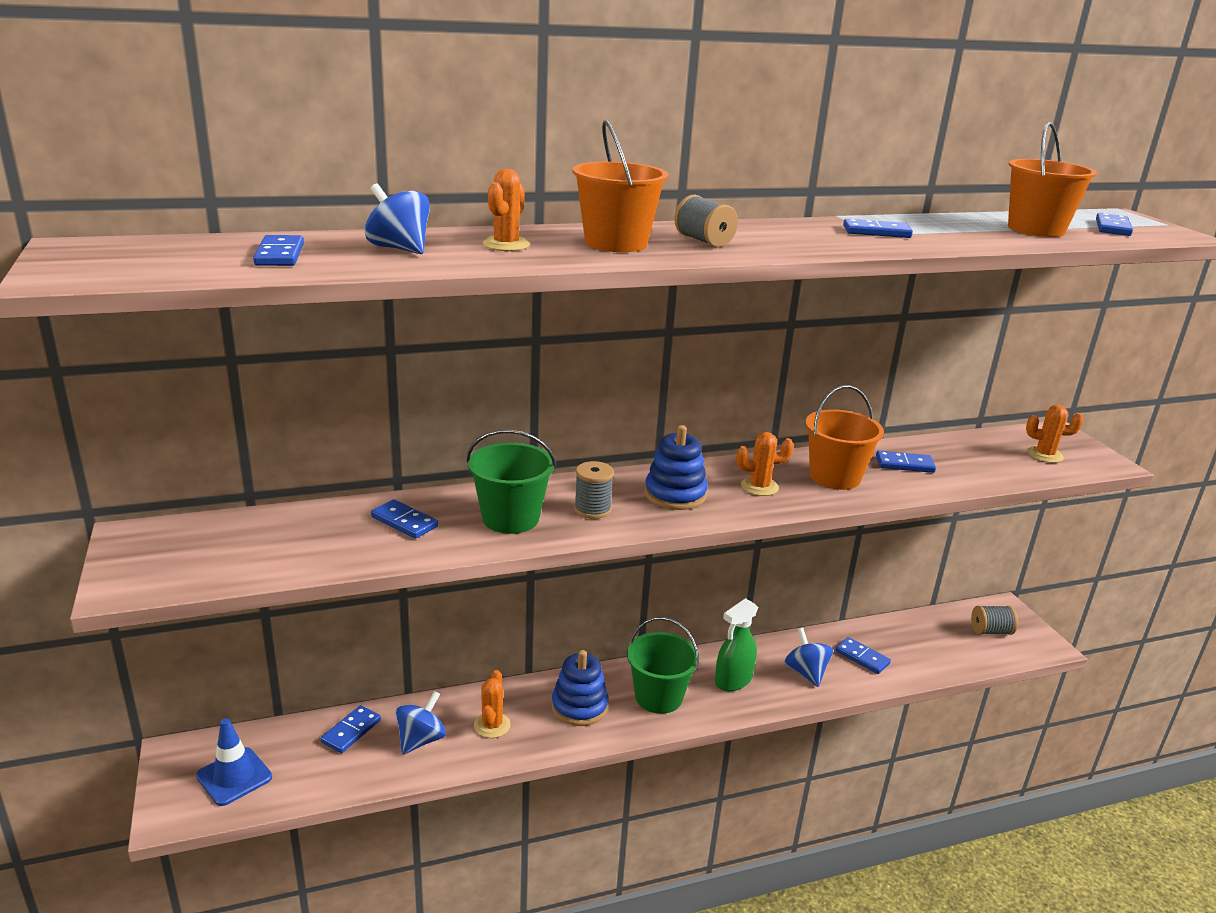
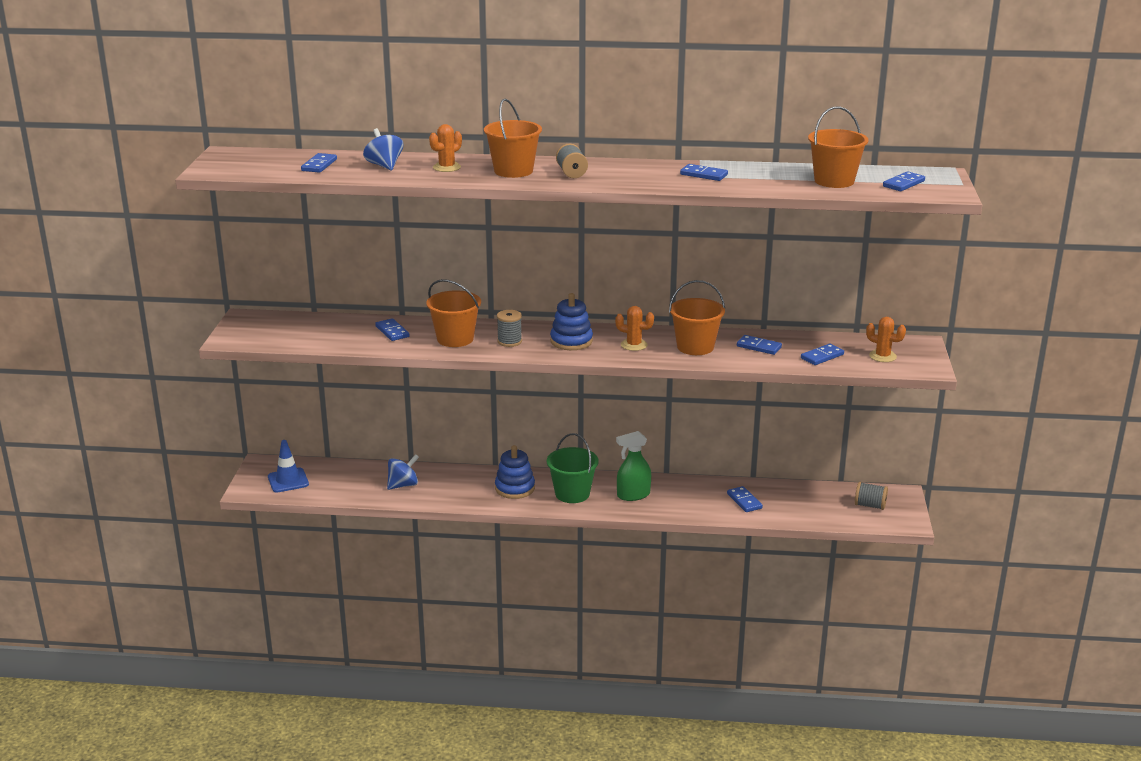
camera: 25 degrees right, 0 degrees up
blue domino [321,705,381,753] -> blue domino moved to [801,344,844,365]
green bucket [467,430,556,534] -> orange bucket [426,279,481,347]
orange cactus [474,670,511,738] -> none
blue spinning top [784,628,833,687] -> none

